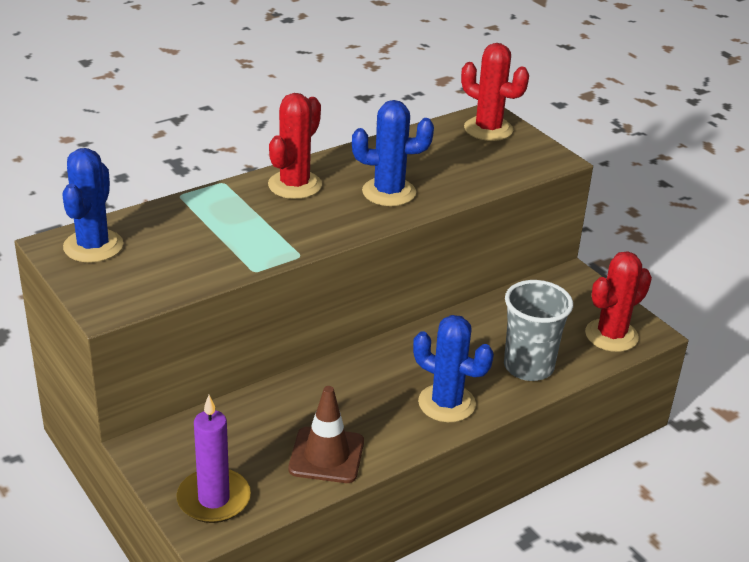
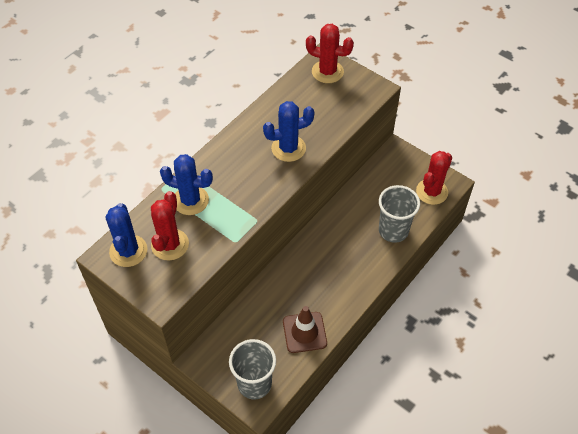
camera: 15 degrees left, 20 degrees up
purple candle [176,395,251,523] -> grey cup [229,339,276,400]
red cactus [268,93,322,199] -> red cactus moved to [151,191,189,261]
blue cactus [413,315,494,422] -> blue cactus moved to [160,154,213,215]

